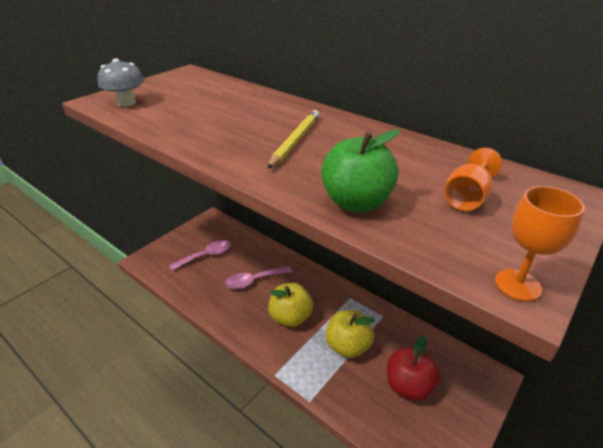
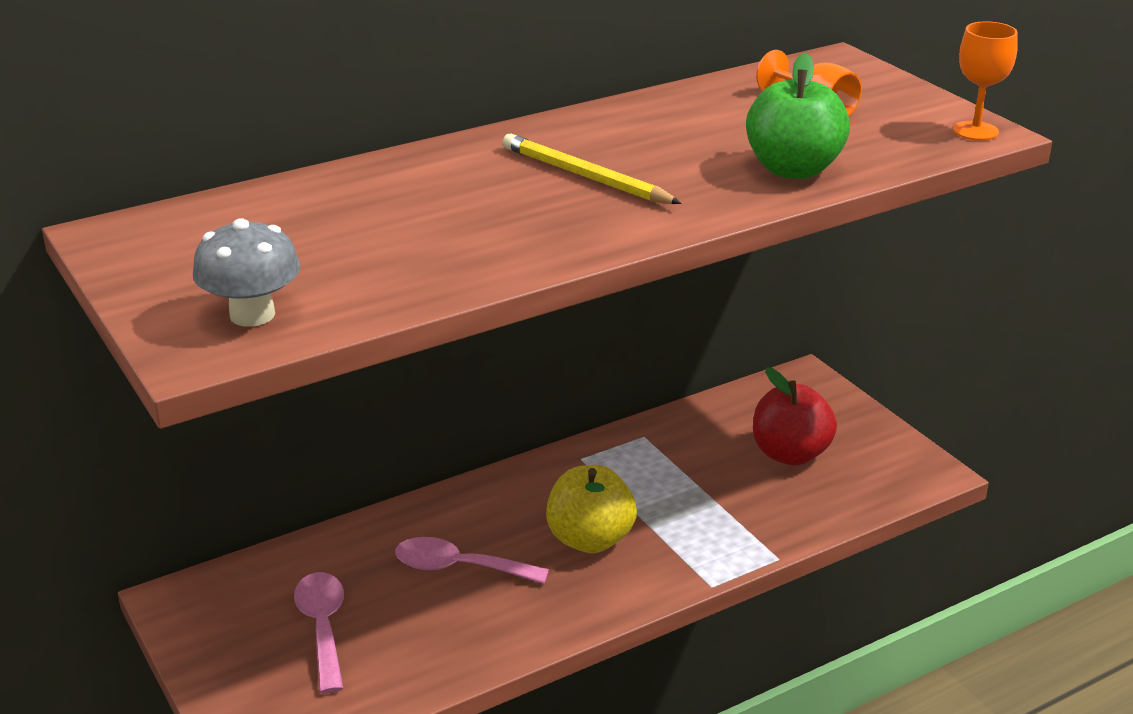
camera: 70 degrees left, 5 degrees down
pink spoon [225,266,292,289] -> pink spoon turned 105 degrees clockwise [395,537,549,584]
yellow apple [326,310,375,358] -> none

